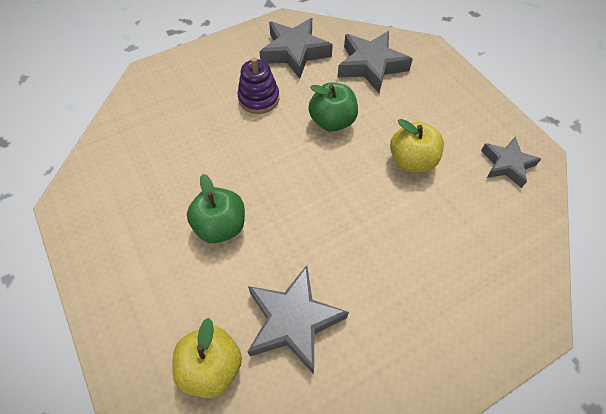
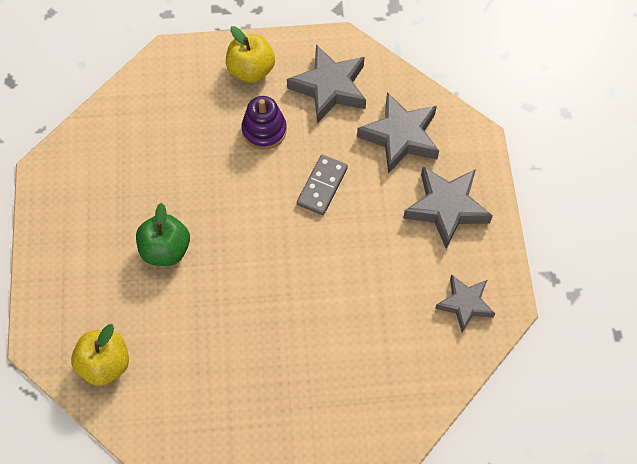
camera: 25 degrees right, 5 degrees up
grey star [248,265,349,374] -> grey star moved to [403,166,493,249]
green apple [309,82,358,132] -> grey domino [297,155,348,215]
yellow apple [390,119,444,173] -> yellow apple moved to [226,26,275,83]

